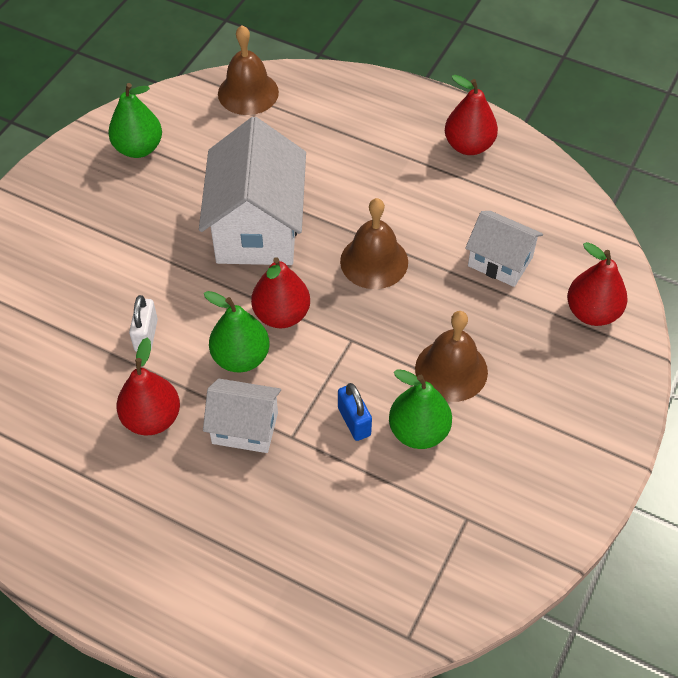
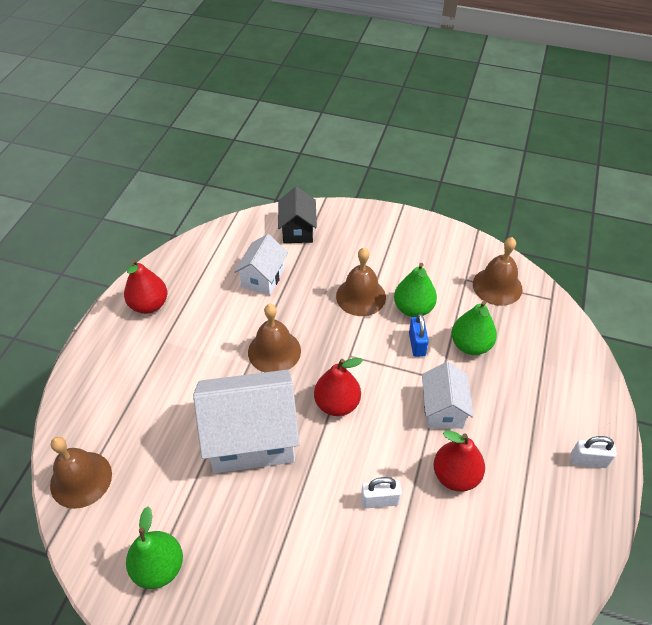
camera: 100 degrees left, 5 degrees down
green pear [204,291,270,373] -> green pear moved to [452,301,497,355]
blue padlock [338,383,372,441] -> blue padlock turned 60 degrees counterclockwise [409,313,429,357]
red pear [567,242,628,326] -> black house [278,187,317,243]
none -> brown bell [473,237,523,306]
none -> white padlock [571,436,616,468]

